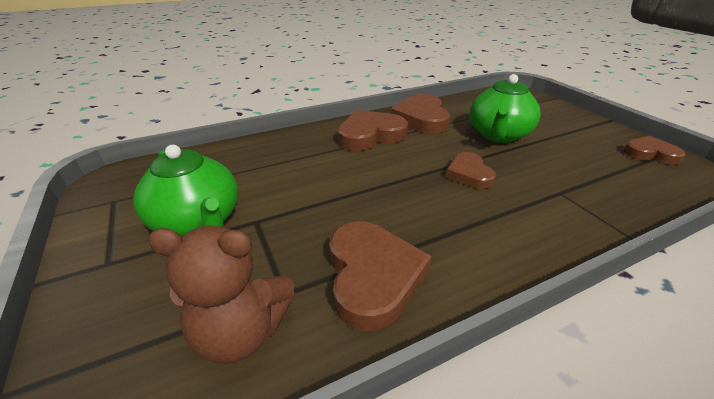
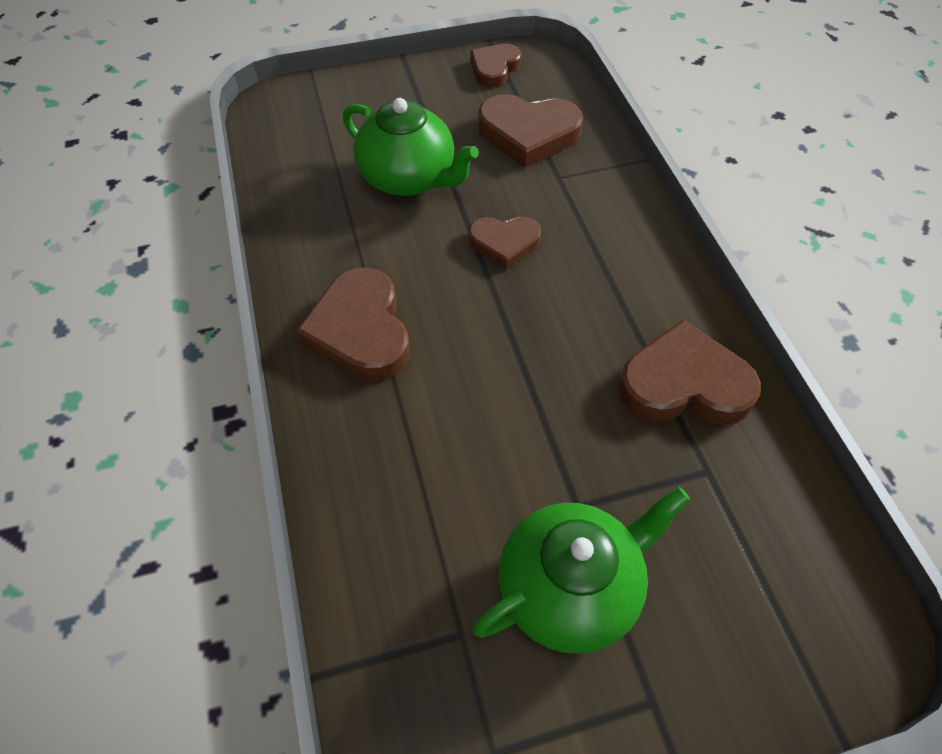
camera: 80 degrees left, 20 degrees up
brown teddy bear [148,225,294,364] -> none
brown heart [390,94,450,134] -> brown heart moved to [478,94,583,168]

